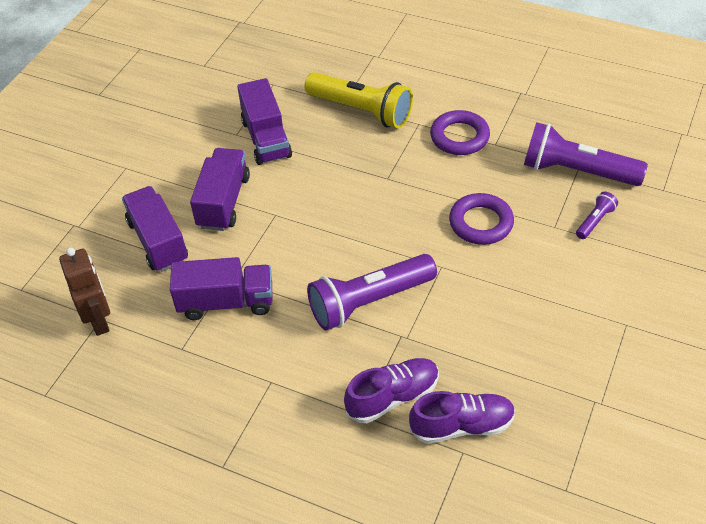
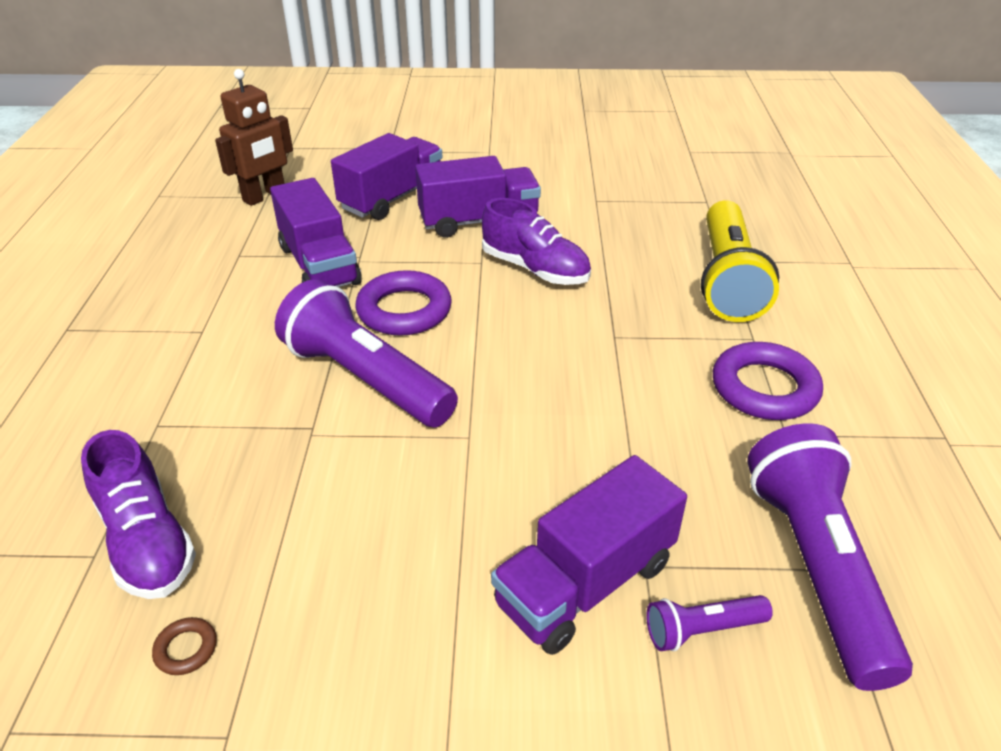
camera: 65 degrees right, 10 degrees down
purple truck [237,78,292,165] -> purple truck moved to [491,455,687,655]
purple shoe [344,358,439,423] -> purple shoe moved to [482,198,591,285]
purple ring [449,193,514,245] -> purple ring moved to [355,270,452,336]
purple flashlight [576,192,618,239] -> purple flashlight turned 150 degrees clockwise [646,595,773,651]
none -> brown ring [152,617,217,675]

